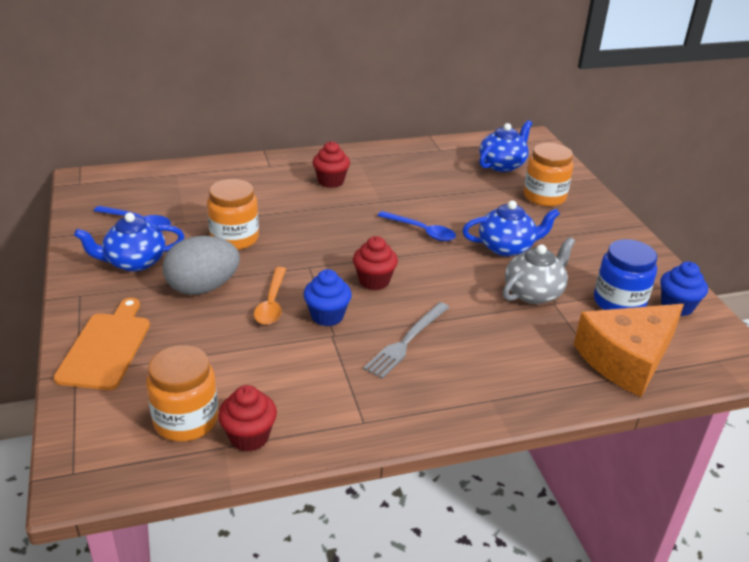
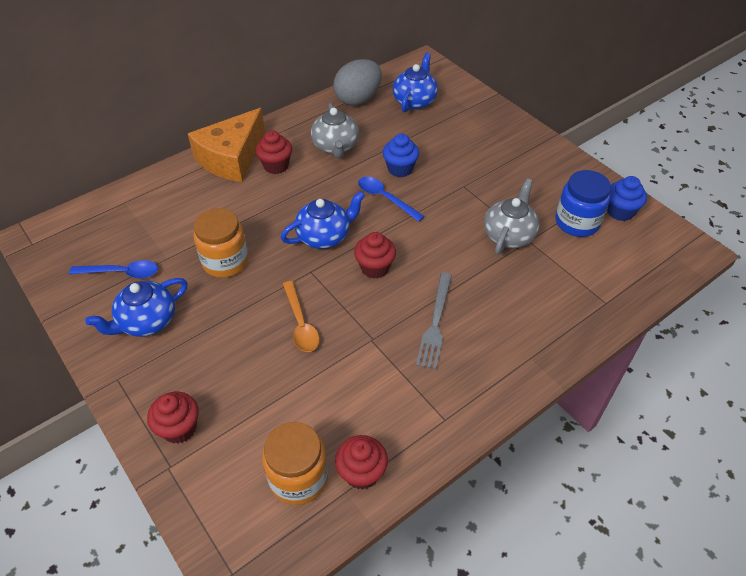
camera: 20 degrees left, 15 degrees up
orange cutting board [54,298,150,390] -> red cupcake [147,392,199,444]
grey egg [162,236,240,295] -> grey egg moved to [333,59,382,105]
blue cupcake [303,269,352,326] -> blue cupcake moved to [383,134,419,177]
blue spoon [377,211,456,241] -> blue spoon turned 150 degrees counterclockwise [358,177,425,222]
blue teapot [462,201,560,256] -> blue teapot moved to [281,191,365,249]
orange jar [524,143,573,206] -> none
orange cheese [574,304,684,397] -> orange cheese moved to [188,108,265,182]
none -> grey teapot [311,103,359,158]

